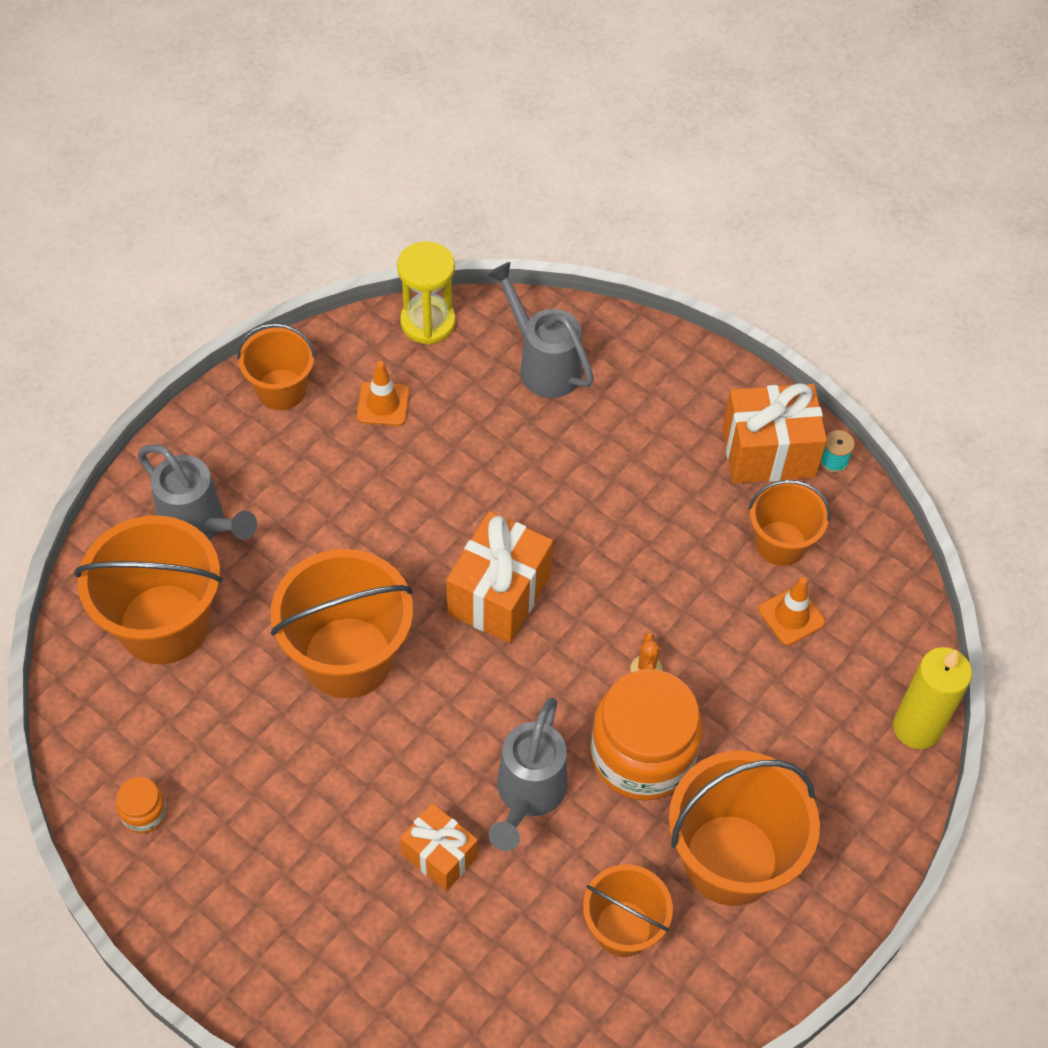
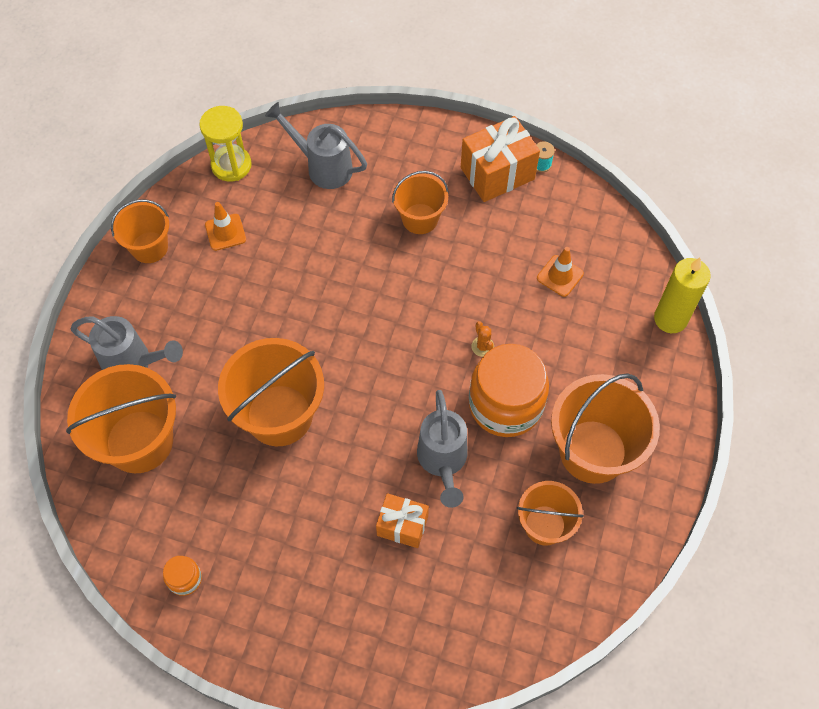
camera: 20 degrees left, 5 degrees up
orange gift [446,511,553,643] -> none
orange bucket [748,480,831,566] -> orange bucket moved to [392,171,449,234]

